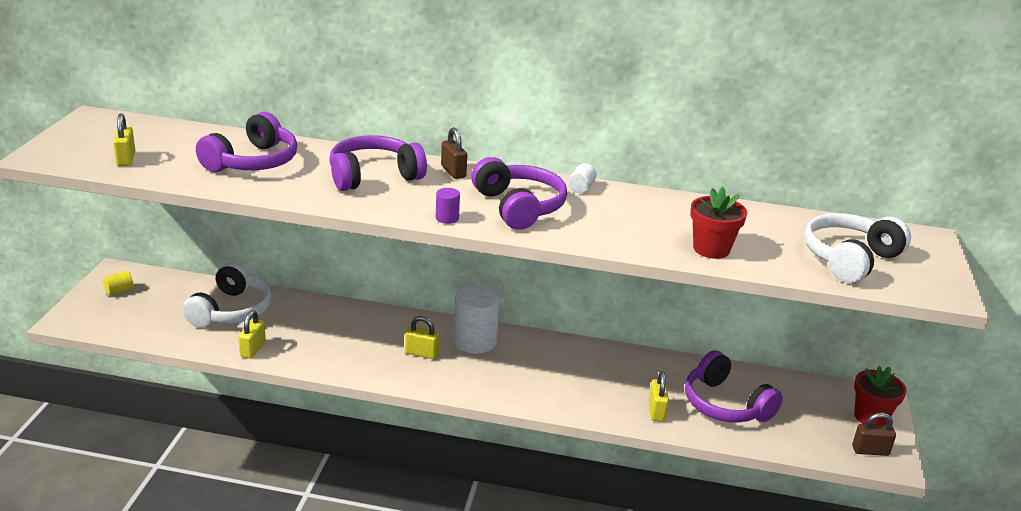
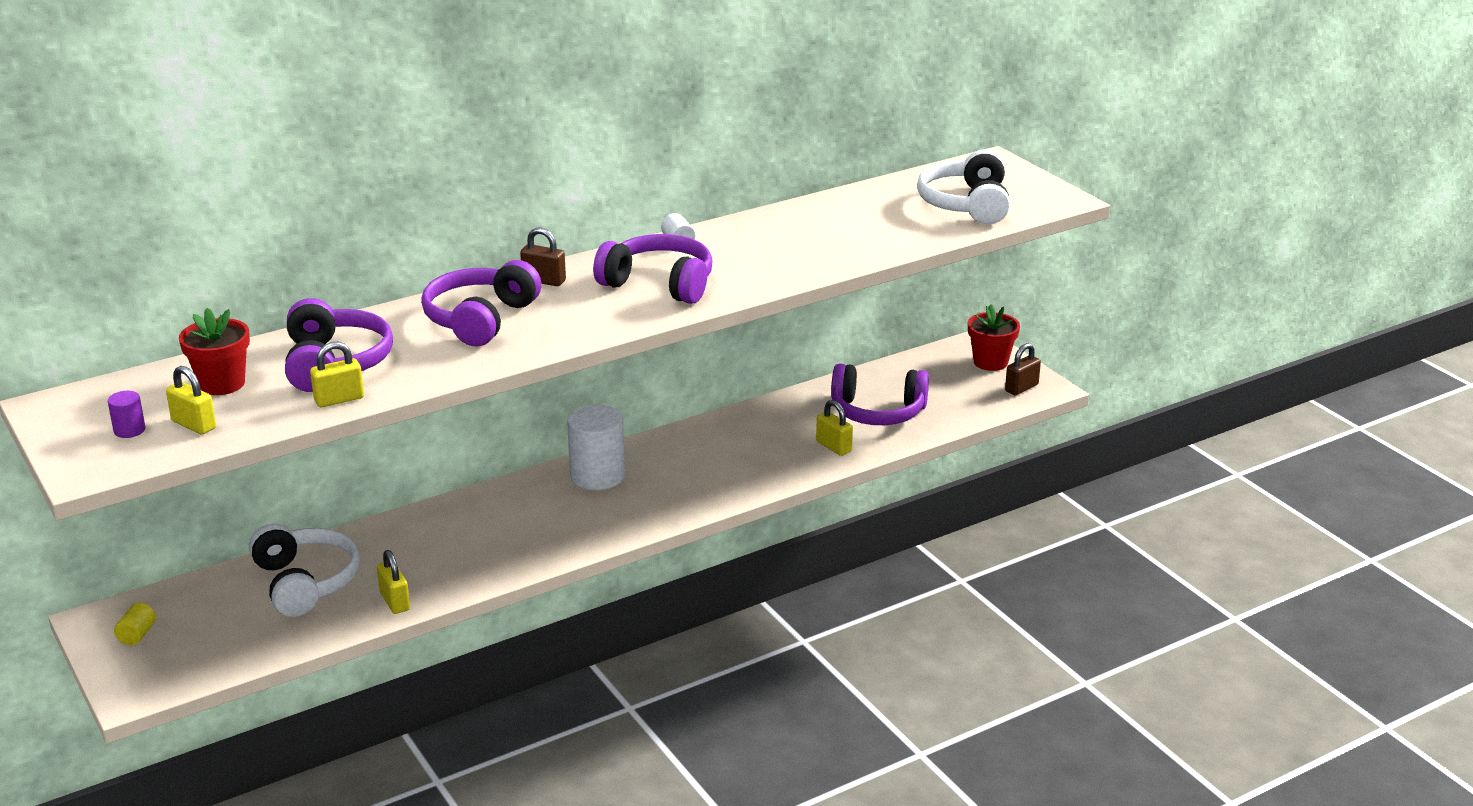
camera: 40 degrees left, 0 degrees up
yellow padlock [405,316,440,359] -> yellow padlock moved to [310,342,364,407]
purple cylinder [436,188,460,224] -> purple cylinder moved to [108,391,145,438]
red flower pot [690,187,747,259] -> red flower pot moved to [179,308,250,395]

